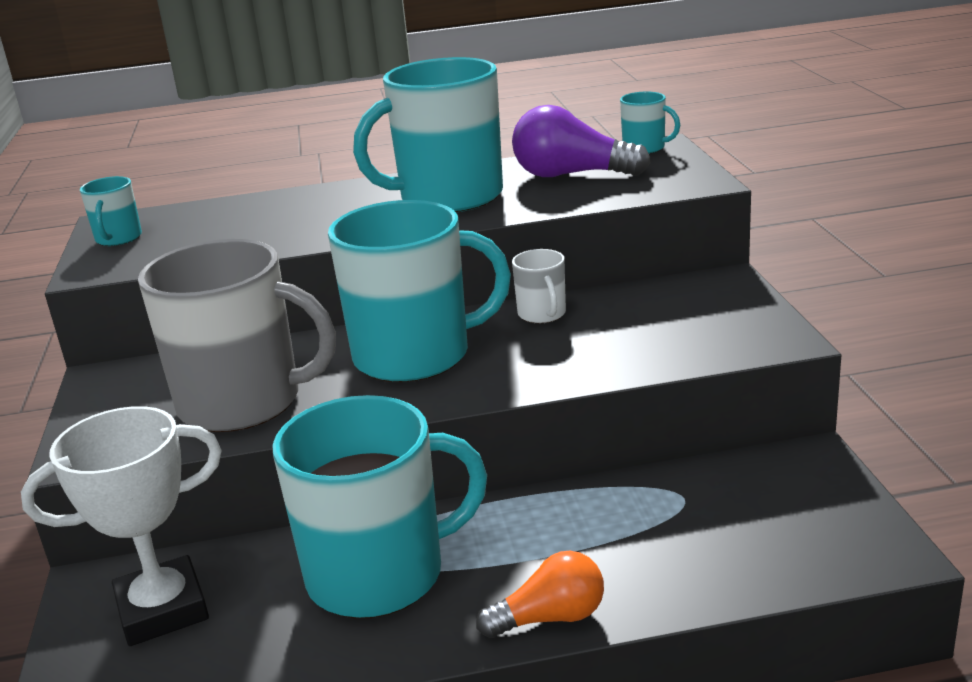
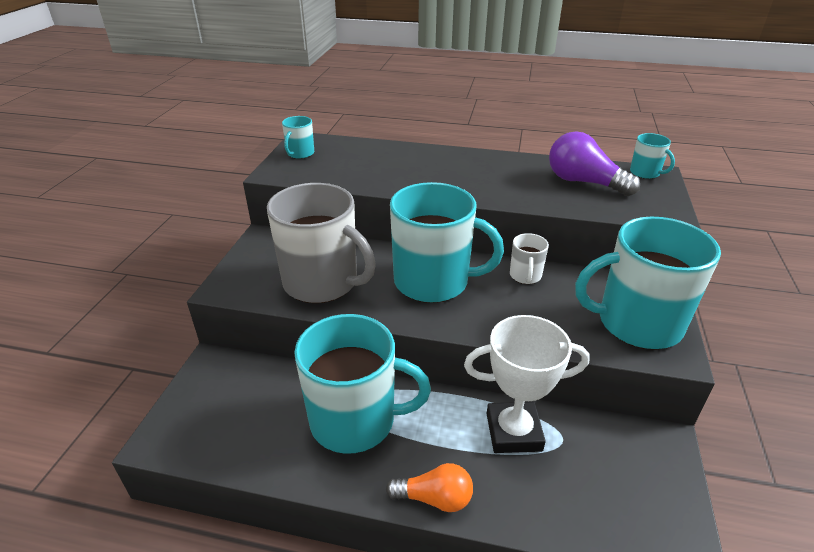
camera: 20 degrees right, 10 degrees up
white trophy [21,406,222,646] -> white trophy moved to [464,315,590,453]
turquoise mug [353,57,503,212] -> turquoise mug moved to [575,217,721,350]

